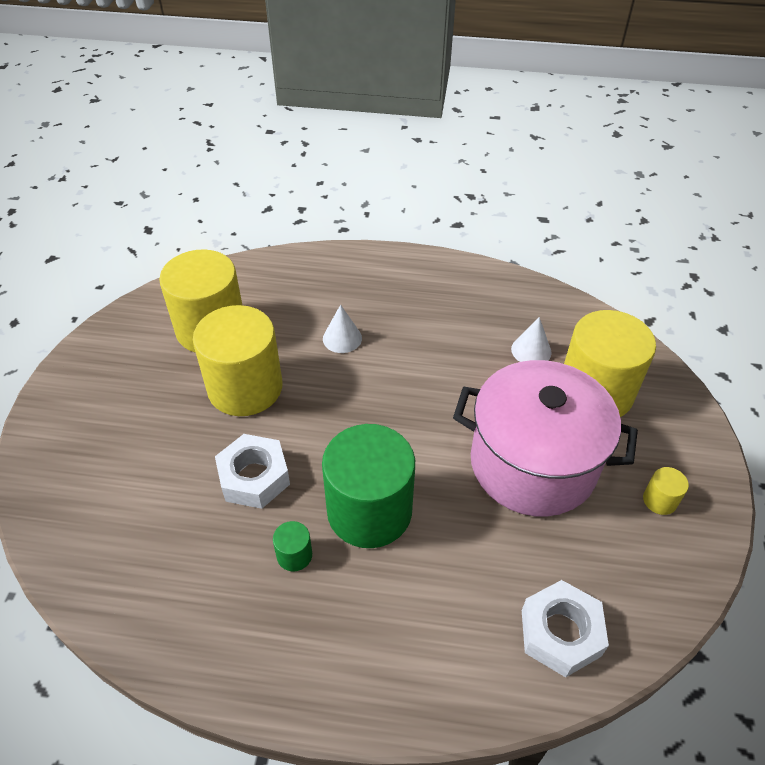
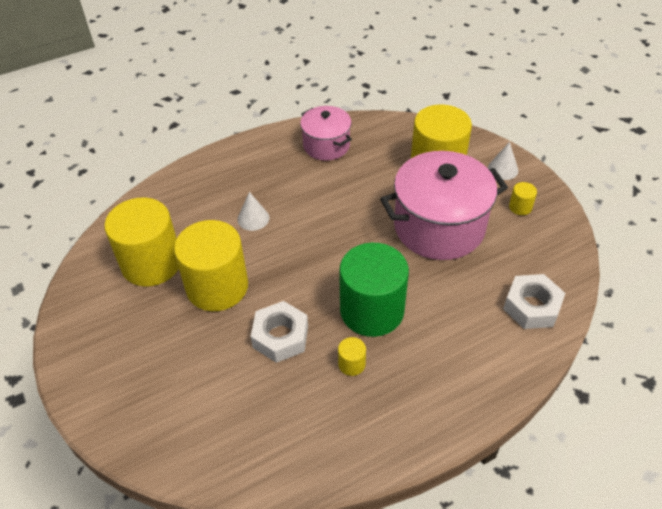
camera: 35 degrees left, 0 degrees up
green cylinder [273,521,312,571] -> yellow cylinder [338,337,366,376]
white cone [511,317,551,362] -> white cone moved to [488,142,518,180]
none -> pink pot [300,106,352,161]

